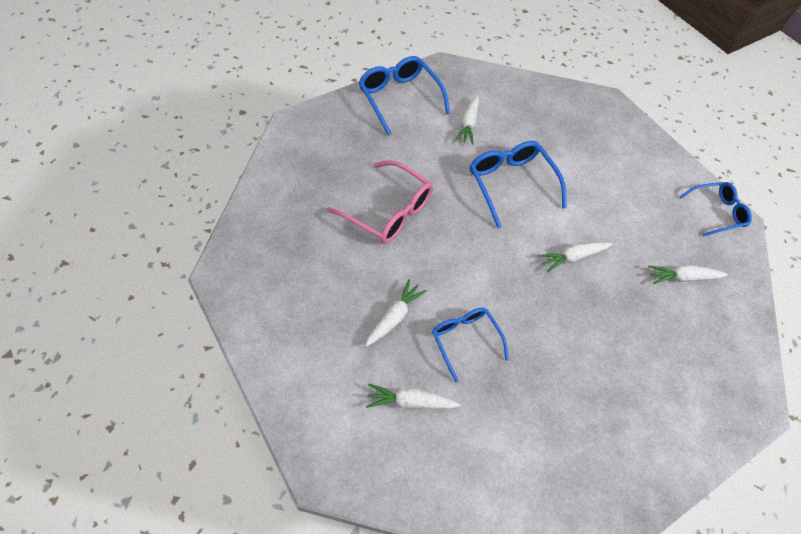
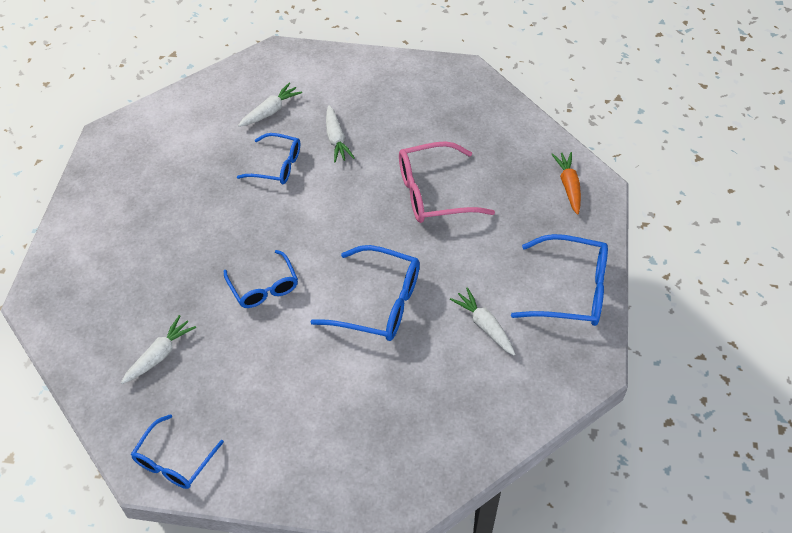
camera: 135 degrees right, 5 degrees down
white carrot [538,242,612,272] -> blue glasses [224,250,298,308]
none -> orange carrot [551,152,581,215]

